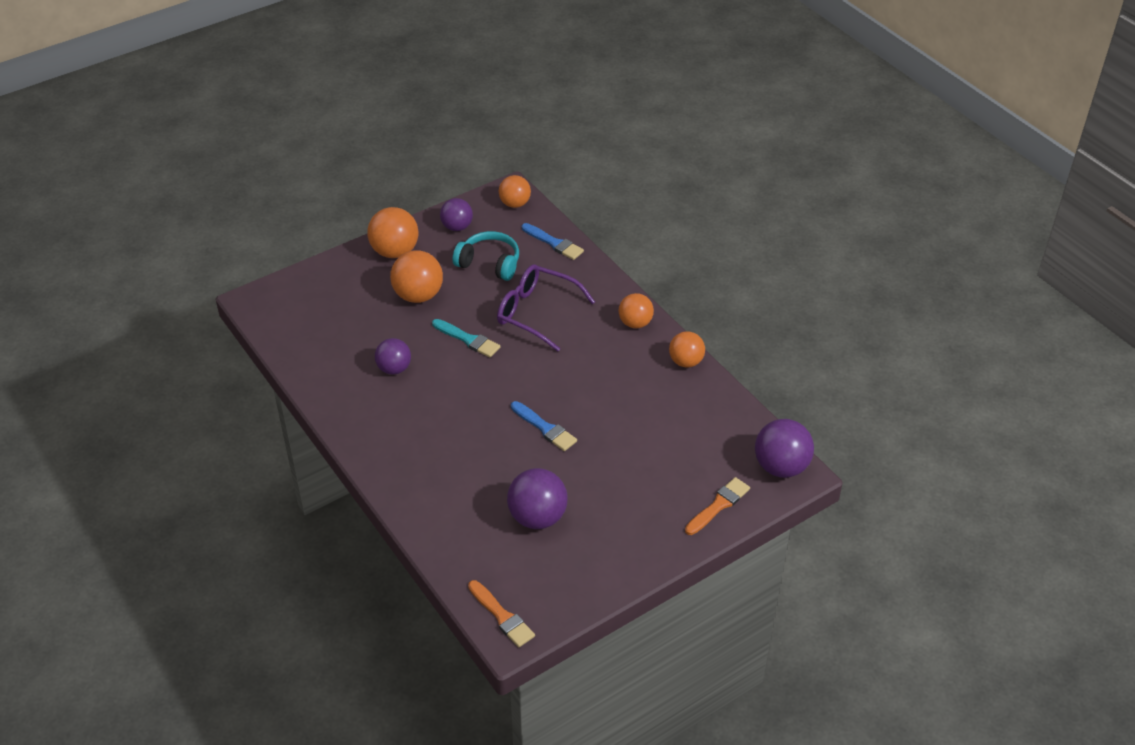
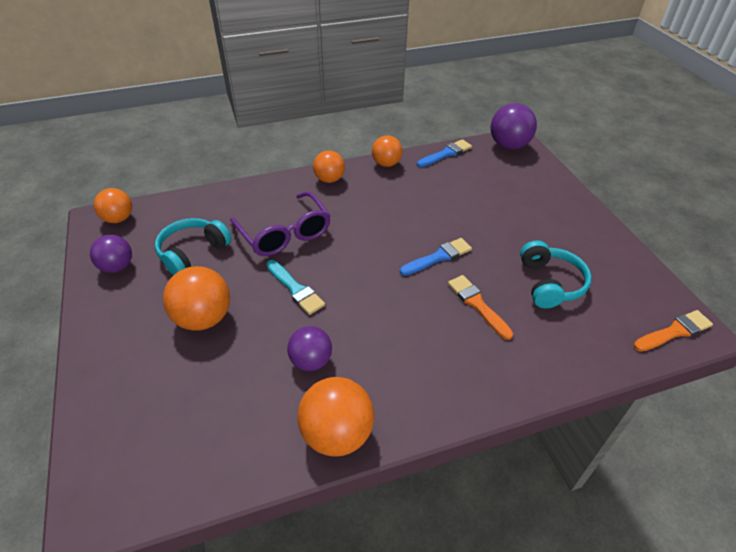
camera: 75 degrees left, 0 degrees up
orange ball [367,207,418,258] -> orange ball moved to [297,377,374,457]
turquoise brush [432,319,500,357] -> turquoise brush turned 90 degrees clockwise [266,260,325,315]
purple glasses [497,264,595,352] -> purple glasses turned 75 degrees counterclockwise [230,191,331,256]
purple ball [507,468,568,529] -> turquoise headphones [520,240,592,308]
blue brush [522,223,584,260] -> blue brush moved to [417,139,472,167]
orange brush [685,477,750,535] -> orange brush moved to [448,275,513,340]

